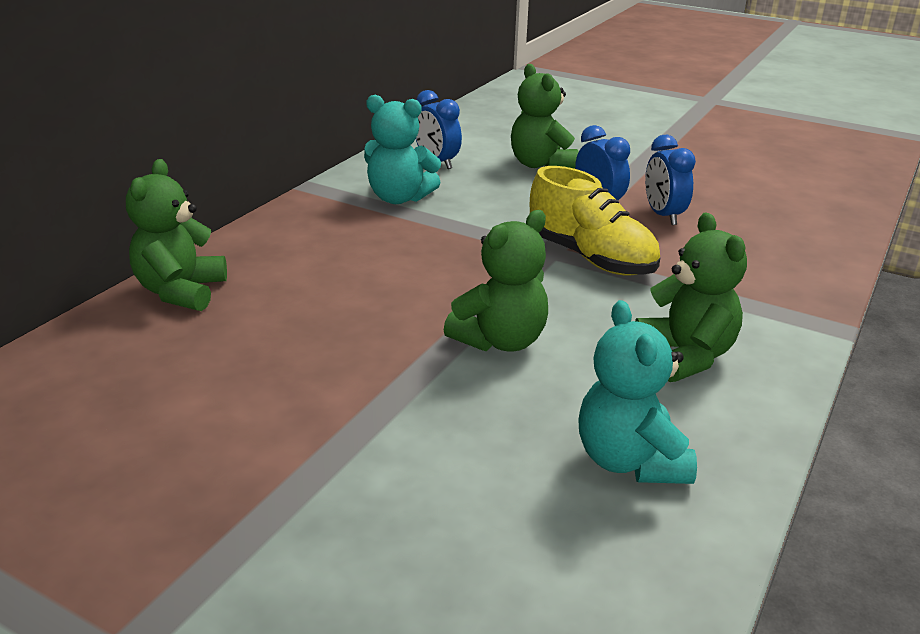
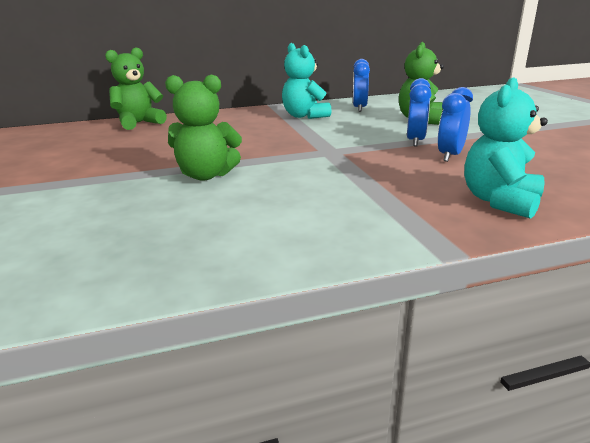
camera: 45 degrees right, 5 degrees down
yellow shoe [530,166,660,276] -> none
turquoise teddy bear [578,300,697,484] -> turquoise teddy bear moved to [464,77,548,219]
green teddy bear [635,213,747,382] -> none

